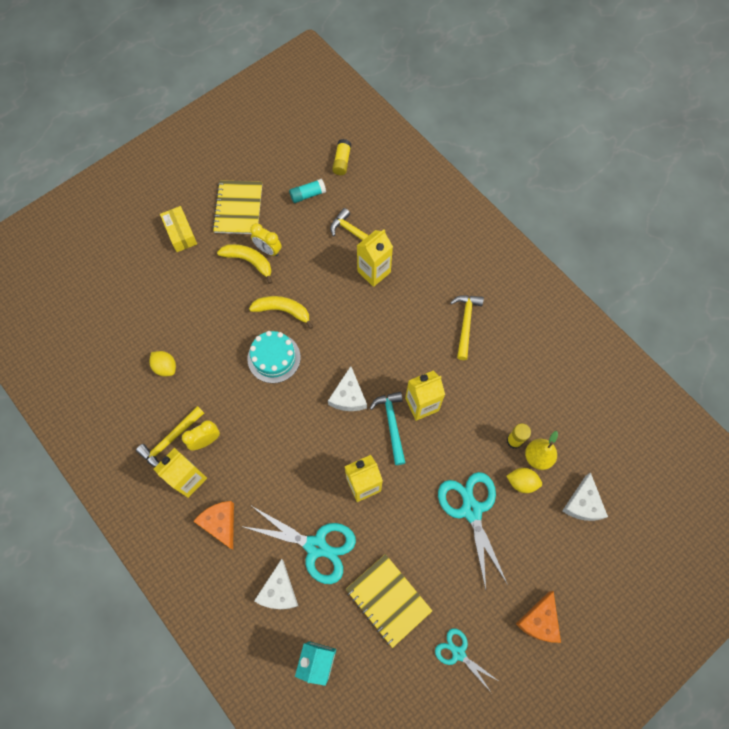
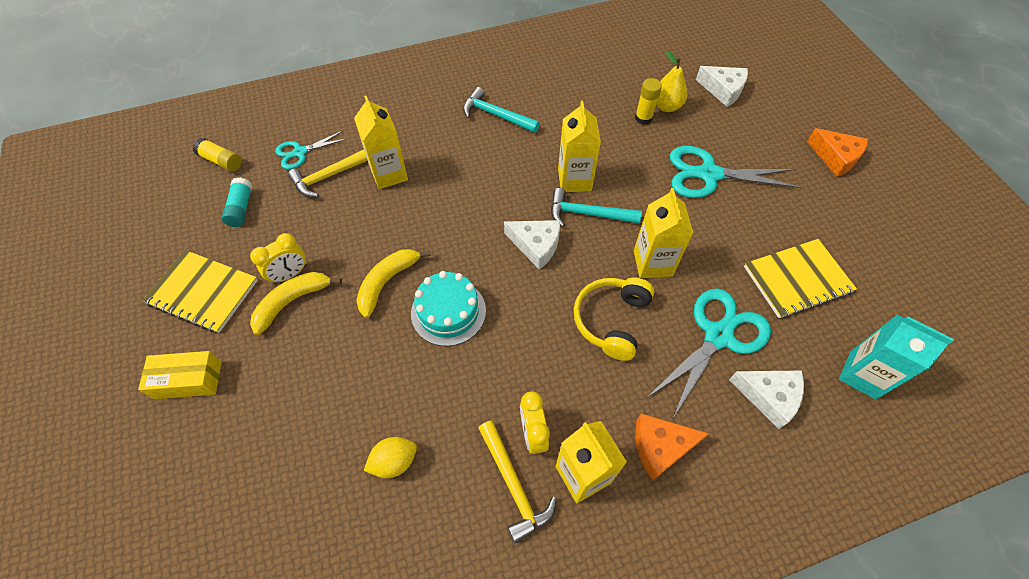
camera: 70 degrees left, 10 degrees down
turquoise scissors [435,628,500,692] -> turquoise scissors moved to [275,130,348,169]
yellow hammer [450,295,484,360] -> turquoise hammer [463,87,540,133]
yellow lemon [506,468,542,493] -> none
none -> yellow headphones [574,277,654,361]

